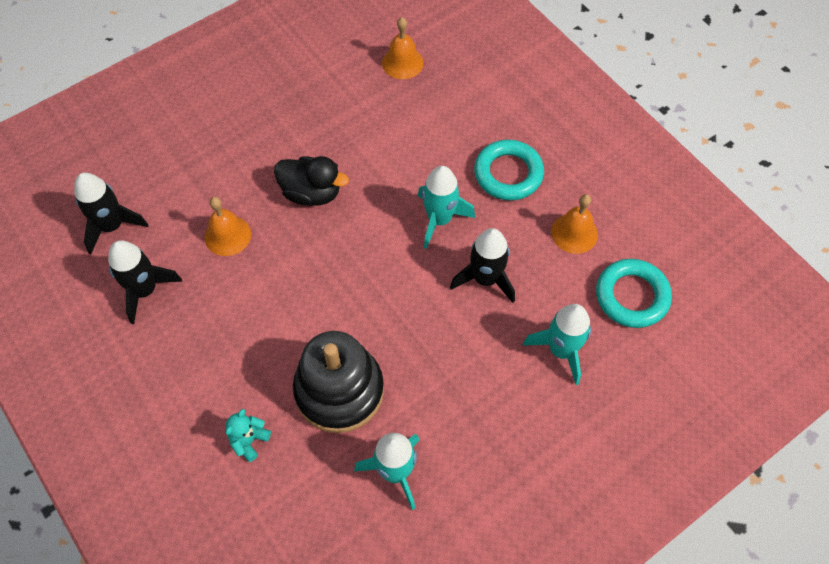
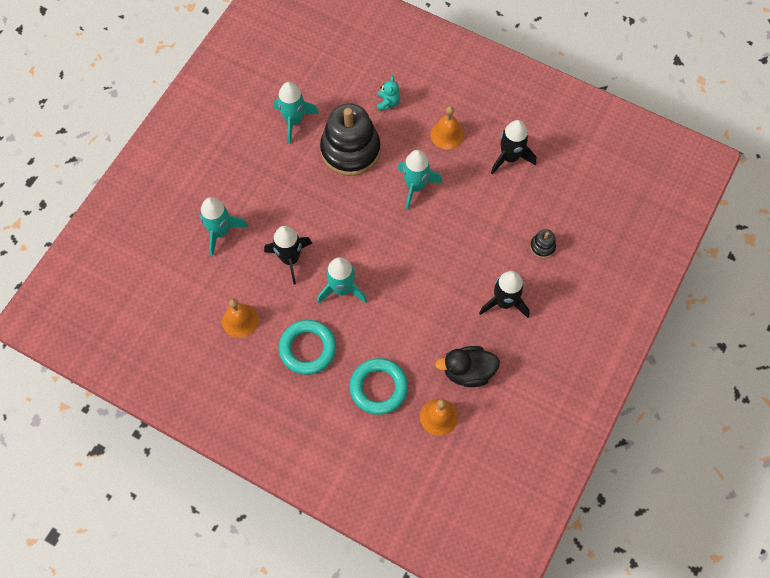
camera: 155 degrees right, 5 degrees up
black rocket [74,173,148,254] -> black rocket moved to [479,271,530,318]
orange bell [205,197,251,256] -> orange bell moved to [430,106,464,150]
black duck [274,156,349,206] -> black duck moved to [435,346,500,387]
turquoise ring [596,259,672,328] -> turquoise ring moved to [350,358,408,415]
none -> turquoise rocket [397,150,442,209]
none -> black stacking toy [530,229,556,258]

